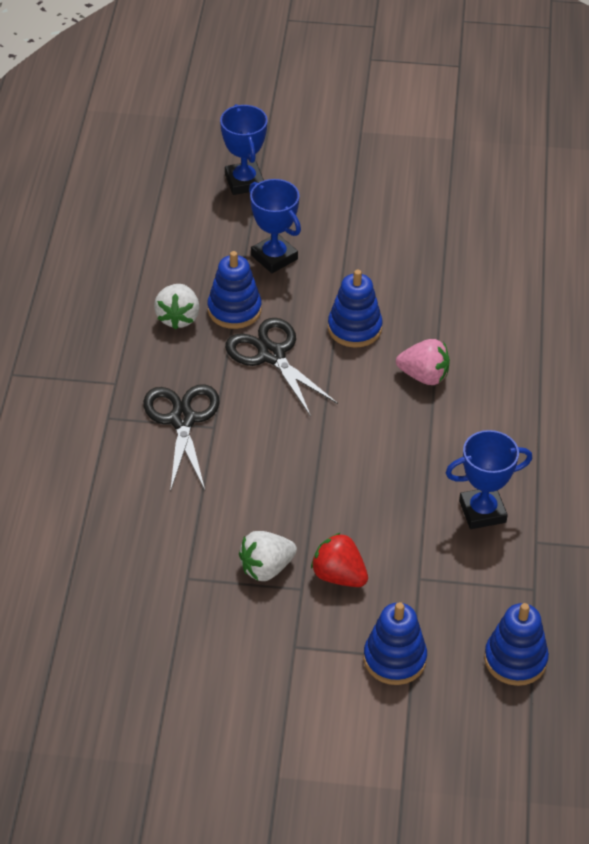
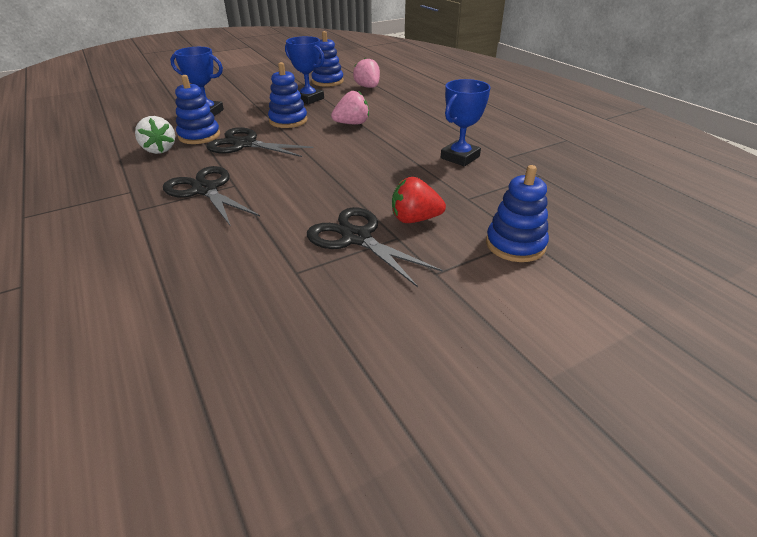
camera: 35 degrees left, 10 degrees down
blue trophy [220,104,268,195] -> blue trophy moved to [285,36,325,104]
white strawberry [239,531,297,581] -> black scissors [307,207,443,287]
blue stacking toy [484,603,549,686] -> blue stacking toy moved to [311,31,344,87]
none -> pink strawberry [353,58,380,88]

